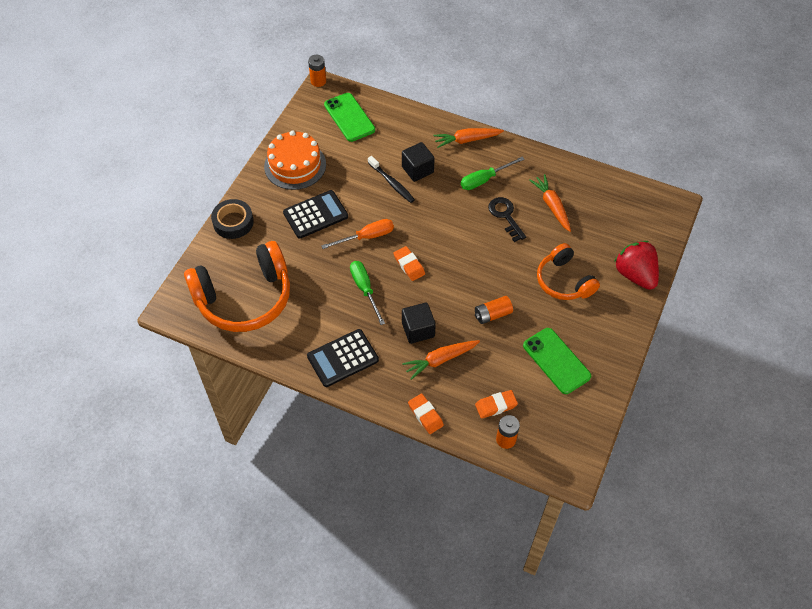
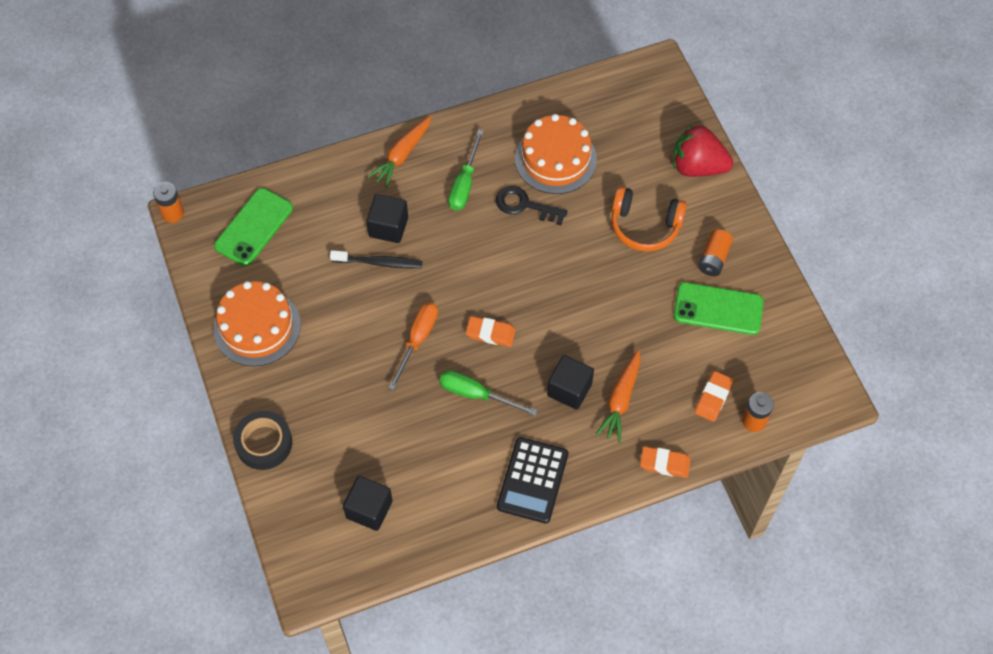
camera: 45 degrees left, 5 degrees up
orange headphones [184,241,290,332] -> black cube [343,476,393,531]
black calculator [283,190,348,238] -> none
green phone [324,93,375,142] -> green phone turned 75 degrees counterclockwise [214,188,293,266]
orange battery [475,296,513,324] -> orange battery moved to [698,229,733,276]
orange carrot [529,174,571,232] -> orange cake [515,114,597,194]

